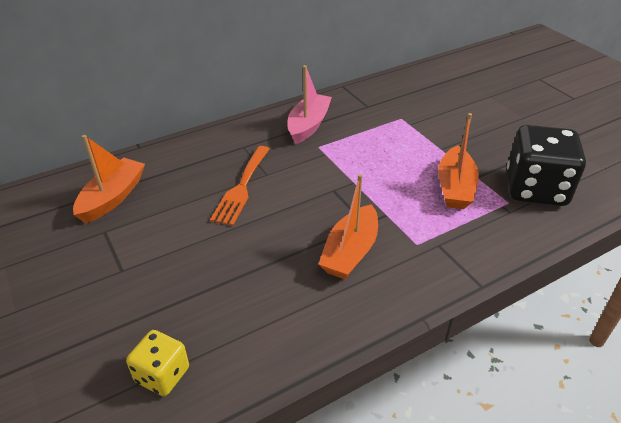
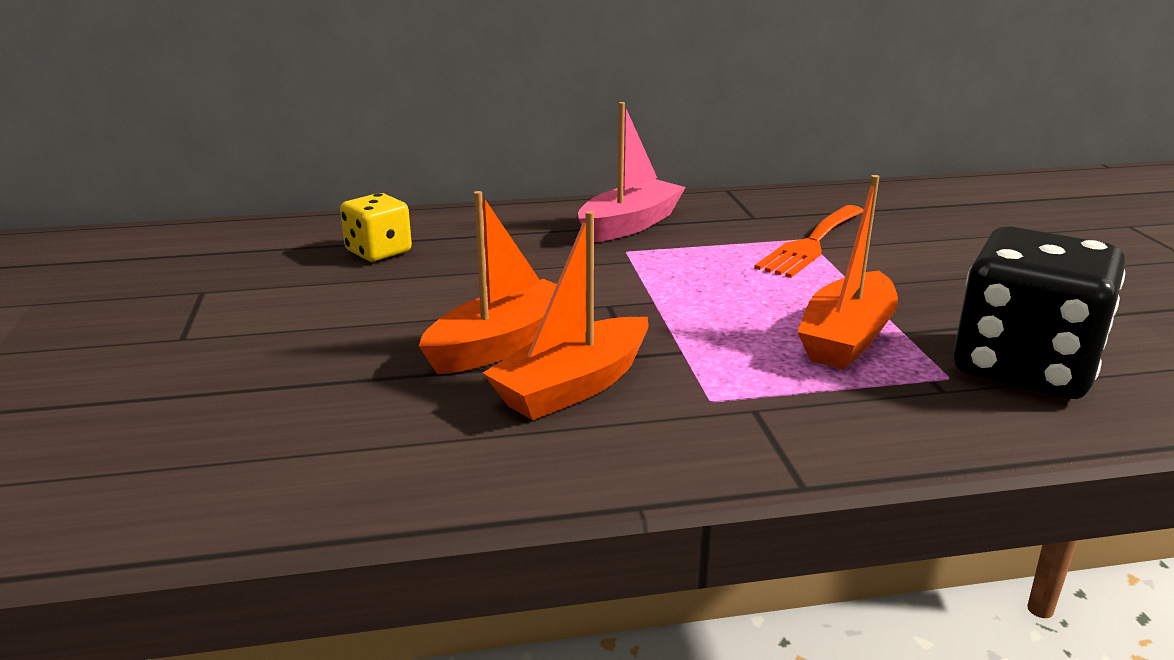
camera: 20 degrees right, 15 degrees down
orange boat [73,135,145,223] -> orange boat moved to [419,191,557,374]
yellow dice [126,330,189,396] -> yellow dice moved to [340,193,412,261]
orange fork [210,146,270,226] -> orange fork moved to [754,205,864,278]

